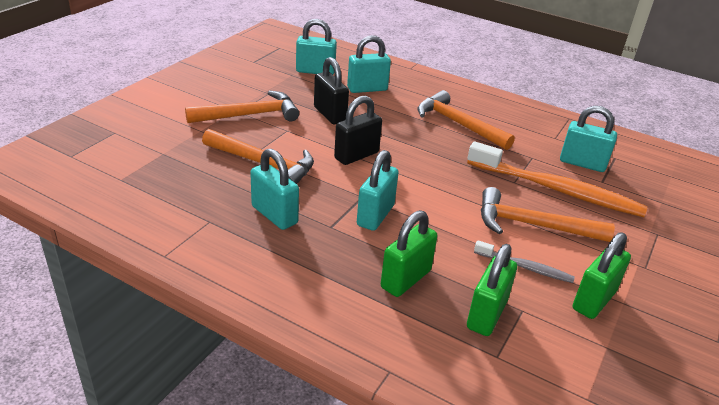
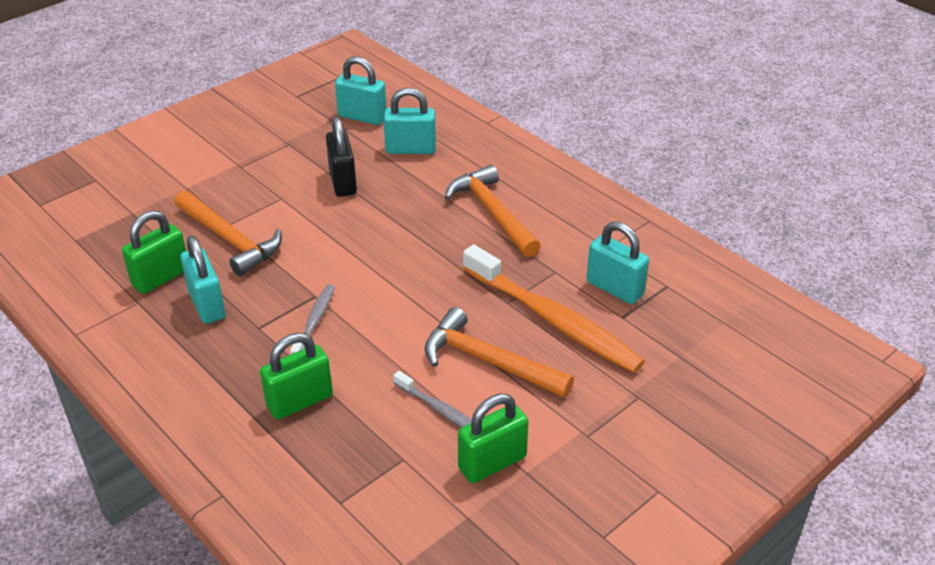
camera: 20 degrees right, 5 degrees up
orange hammer [185,91,299,123] -> none
black padlock [334,96,382,165] -> none
turquoise padlock [357,150,399,231] -> grey toothbrush [290,284,335,354]
green padlock [467,244,517,336] -> green padlock moved to [122,211,186,294]

